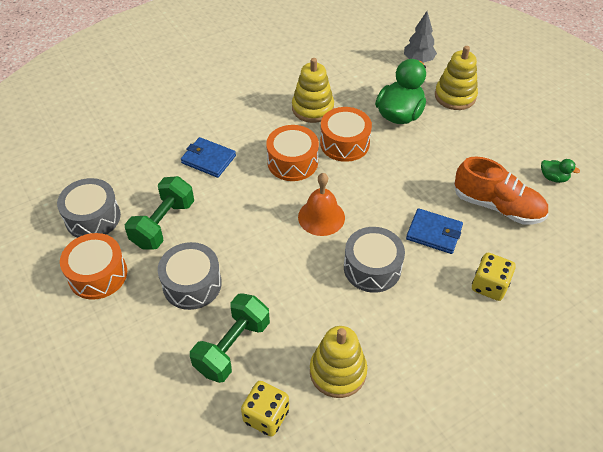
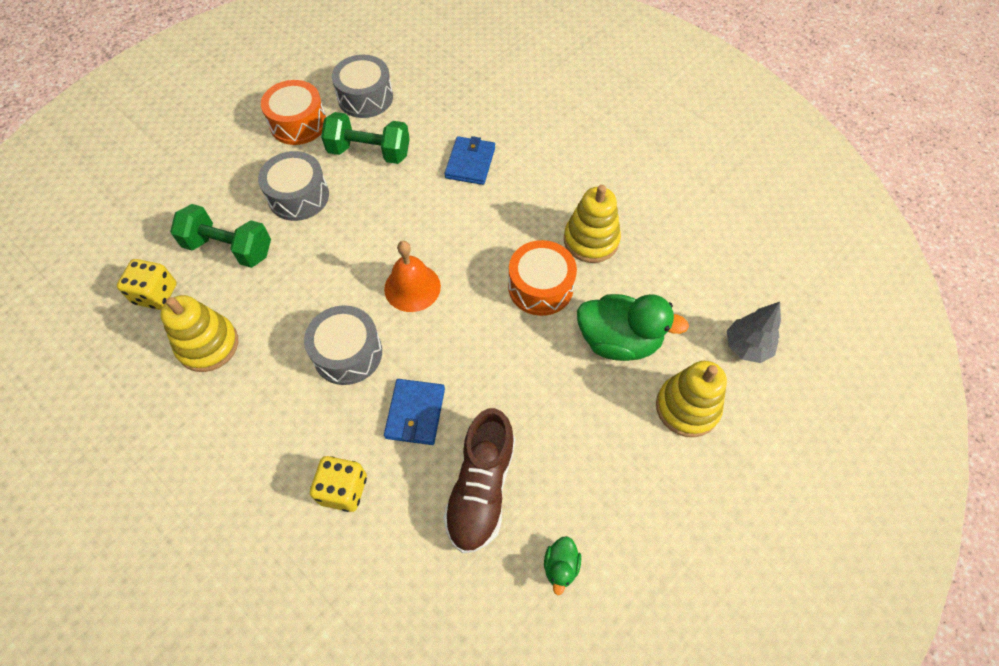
camera: 75 degrees right, 10 degrees up
orange drum [266,125,319,181] -> none
orange shoe [454,156,548,225] -> brown shoe [443,408,515,553]

